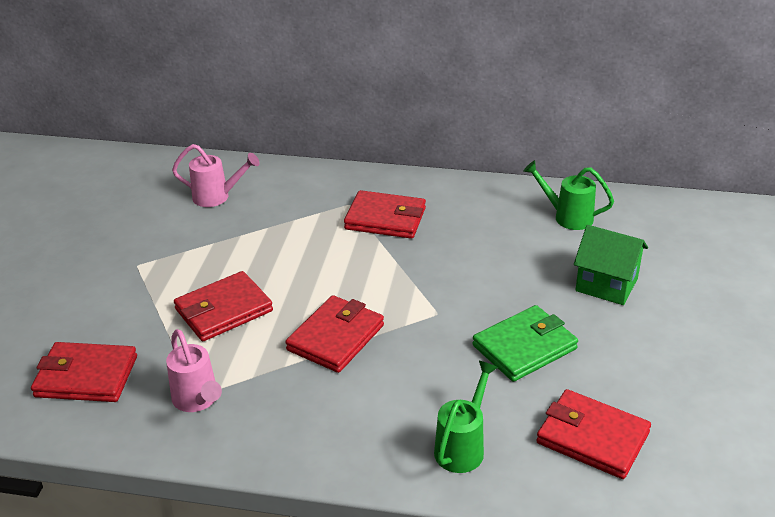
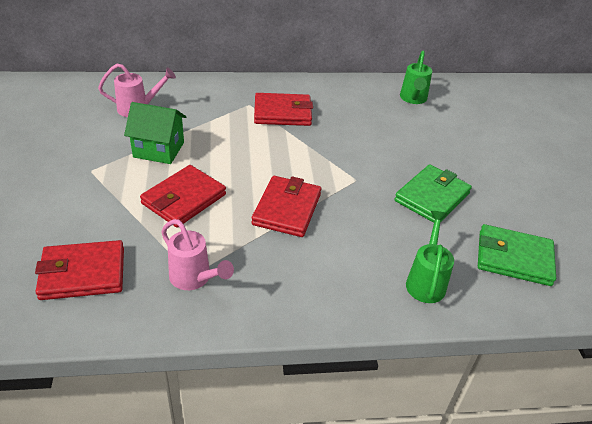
camera: 20 degrees left, 5 degrees up
green watering can [523,160,614,230] -> green watering can turned 90 degrees counterclockwise [400,51,432,104]
red wallet [536,389,651,479] -> green wallet [478,224,556,286]
green house [574,225,648,305] -> green house moved to [124,102,186,164]

